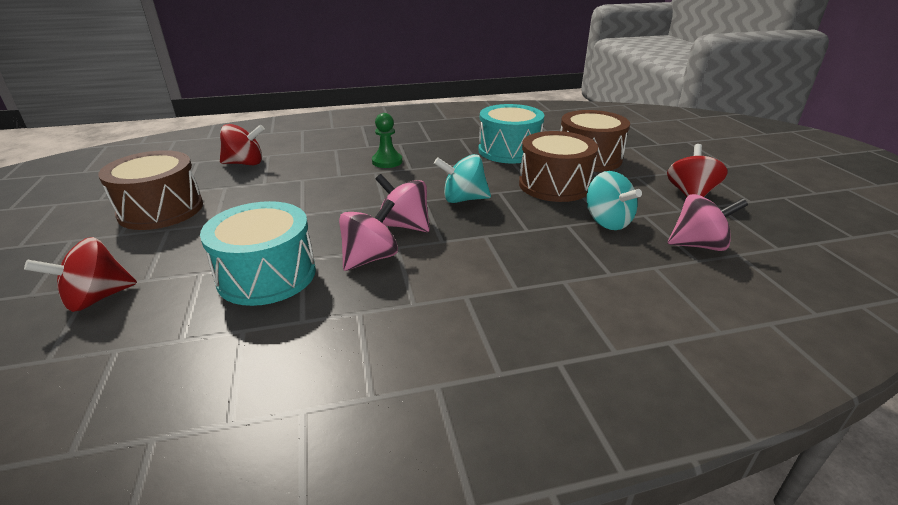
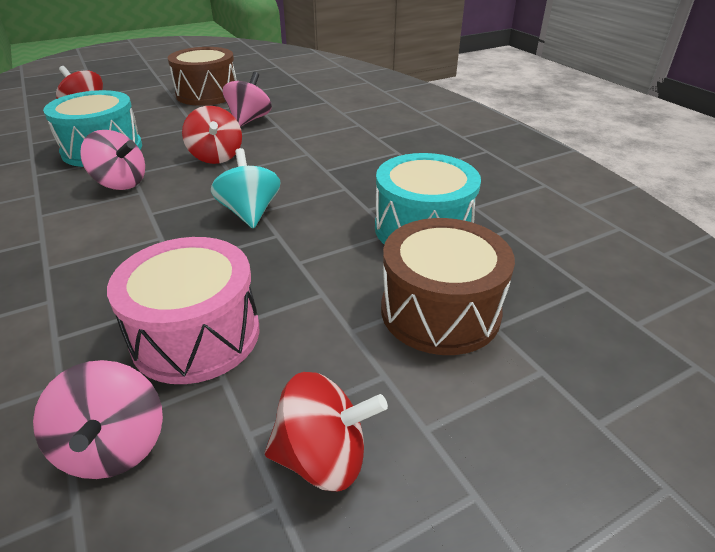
camera: 75 degrees right, 5 degrees up
red spinning top [220,124,265,165] -> red spinning top moved to [182,106,242,164]
green pawn [372,113,402,168] -> none
pink spinning top [376,174,430,232] -> pink spinning top moved to [223,72,272,127]
brown drum [519,131,598,202] -> none
turquoise spinning top [587,171,642,230] -> pink drum [107,237,259,384]

